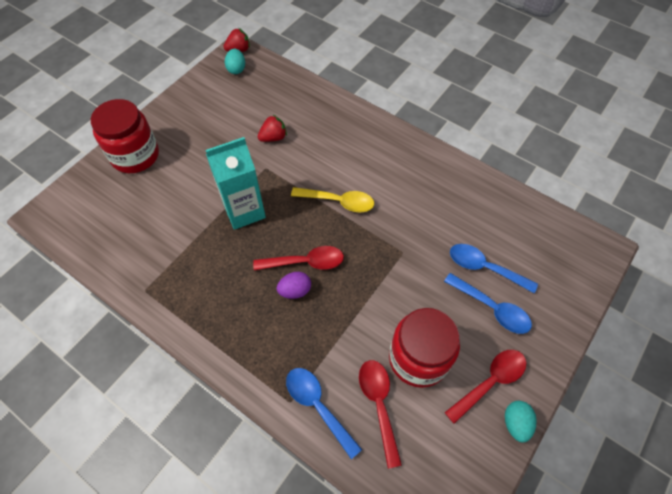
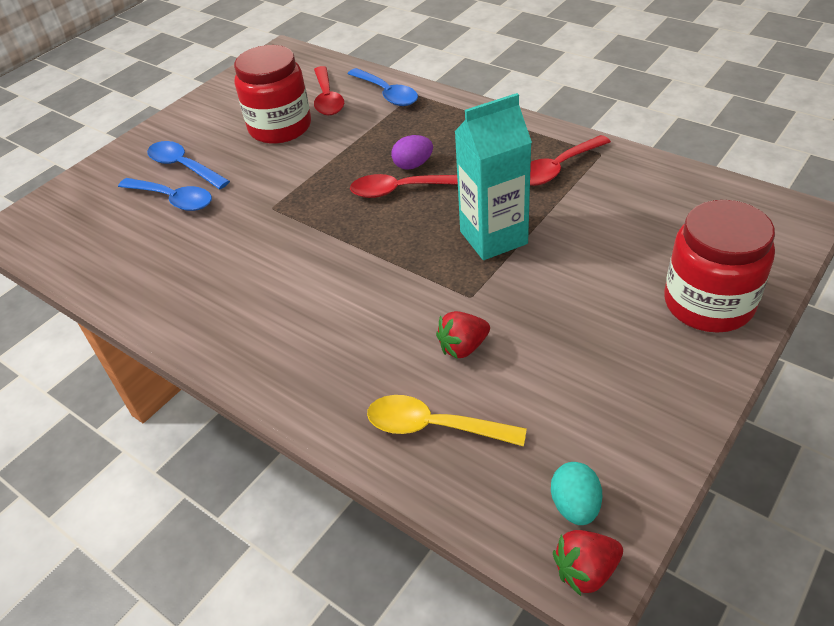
camera: 175 degrees left, 15 degrees down
yellow spoon [291,187,374,213] -> yellow spoon moved to [367,395,527,446]
red spoon [444,350,526,424] -> red spoon moved to [530,135,611,186]
turquoise egg [505,401,537,442] -> none

